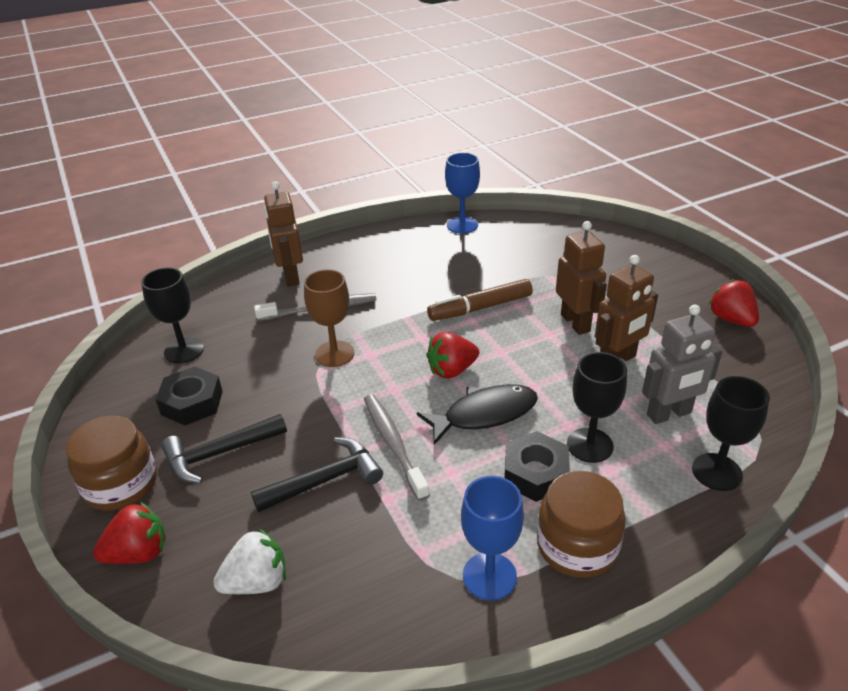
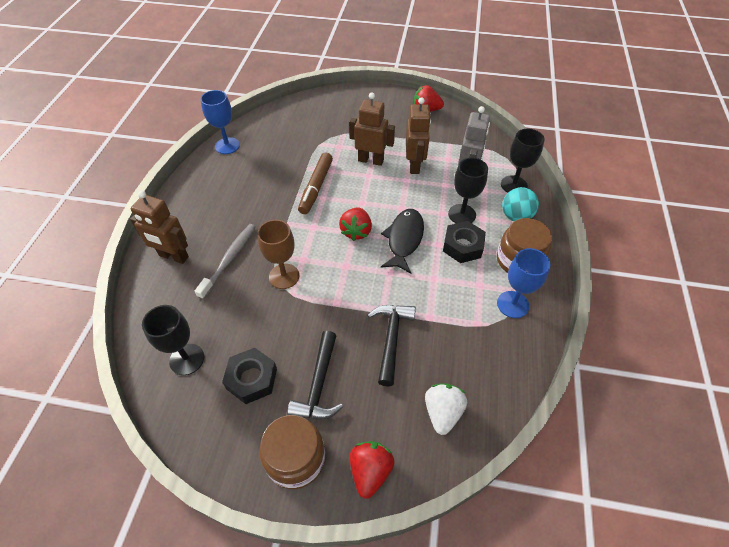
camera: 55 degrees left, 15 degrees up
grey toothbrush [364,394,430,501] -> none
none -> turquoise ball [502,187,539,221]

